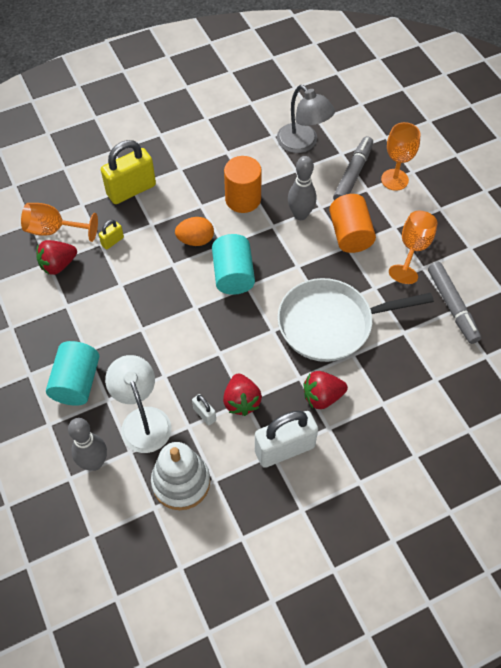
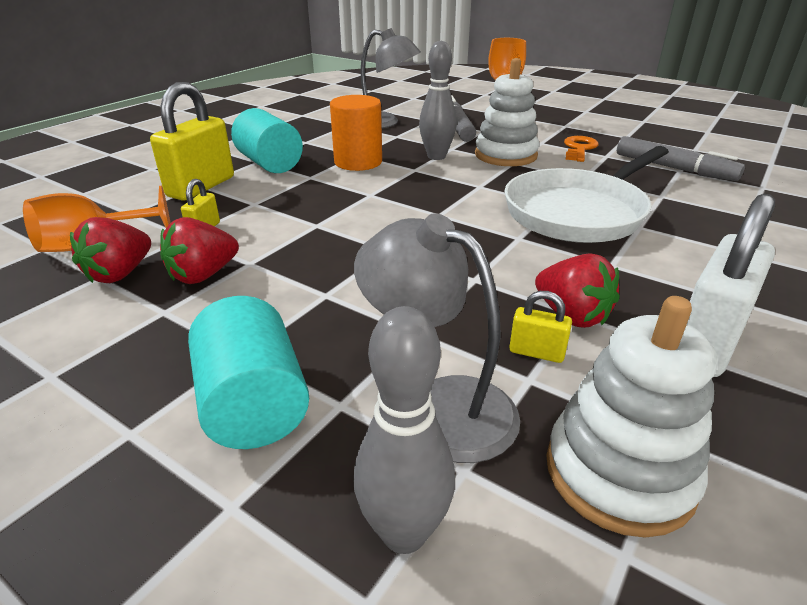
camera: 30 degrees left, 25 degrees down
white lamp [105,355,172,453] -> grey lamp [354,213,520,463]
orange egg [175,217,214,246] -> none
white padlock [192,394,216,425] -> yellow padlock [509,291,572,363]
turquoise cylinder [212,234,255,295] -> turquoise cylinder moved to [231,108,303,173]
red strawberry [304,371,348,409] -> red strawberry moved to [160,217,239,284]
orange cylinder [329,194,376,253] -> white stacking toy [475,58,539,166]
orange goblet [389,211,437,284] -> orange key [564,136,598,162]

